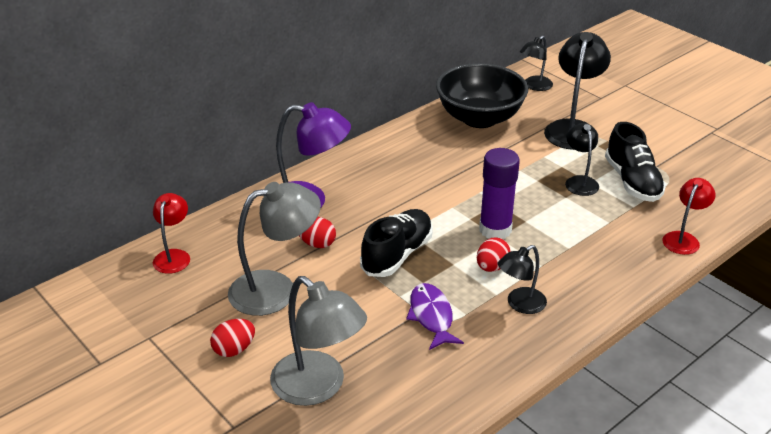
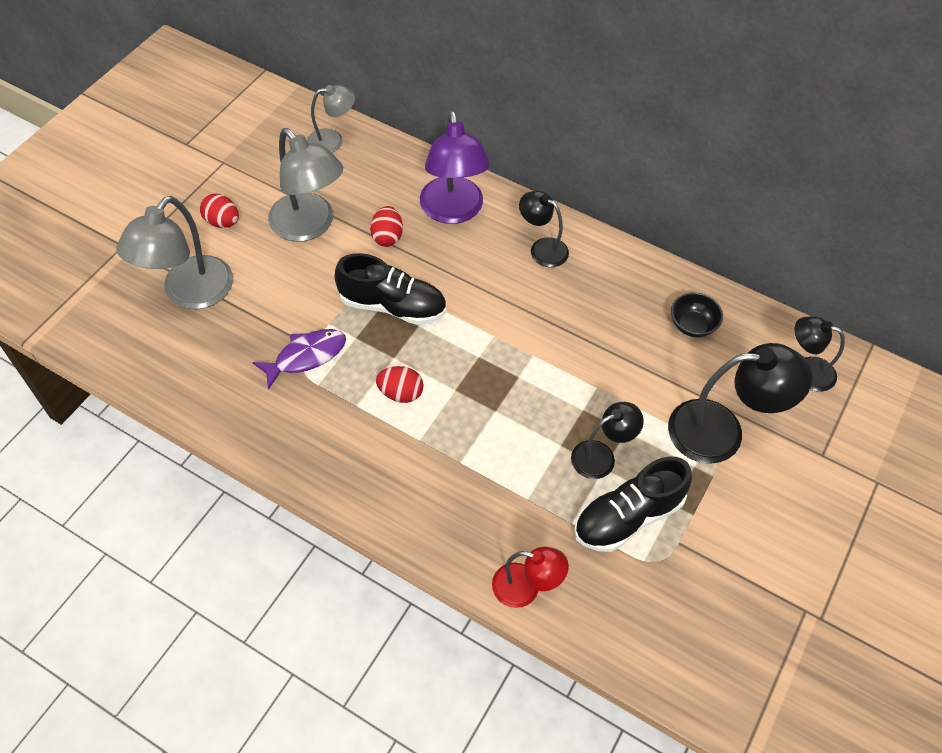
camera: 70 degrees right, 20 degrees up
red lamp [153,193,190,274] -> grey lamp [307,85,355,153]
black bowl [436,63,528,128] -> black bowl [671,292,723,337], size x0.43
purple glue stick [479,148,520,239] -> none
black lamp [498,245,547,314] -> black lamp moved to [519,191,569,267]

